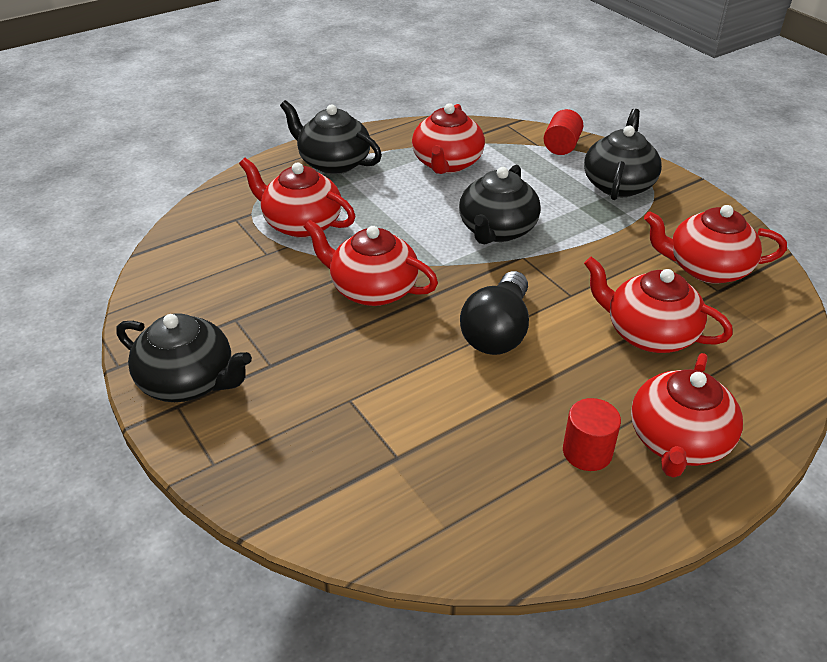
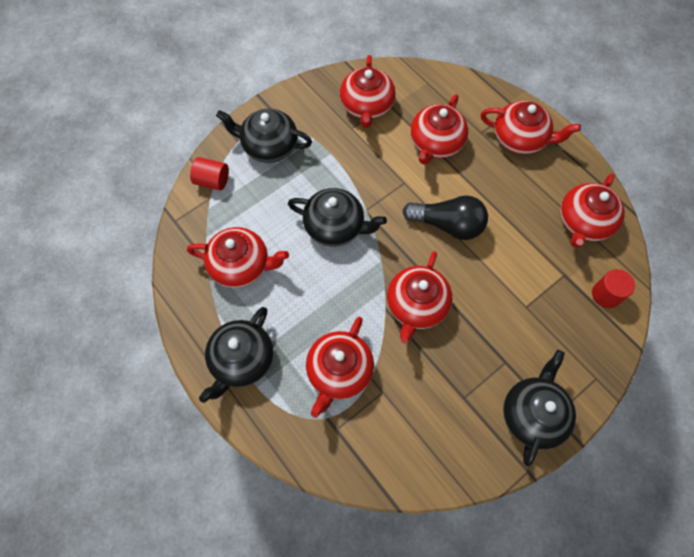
camera: 95 degrees left, 25 degrees up
red cylinder [563,398,621,471] -> red cylinder moved to [592,269,635,308]
none -> red teapot [560,173,625,248]

